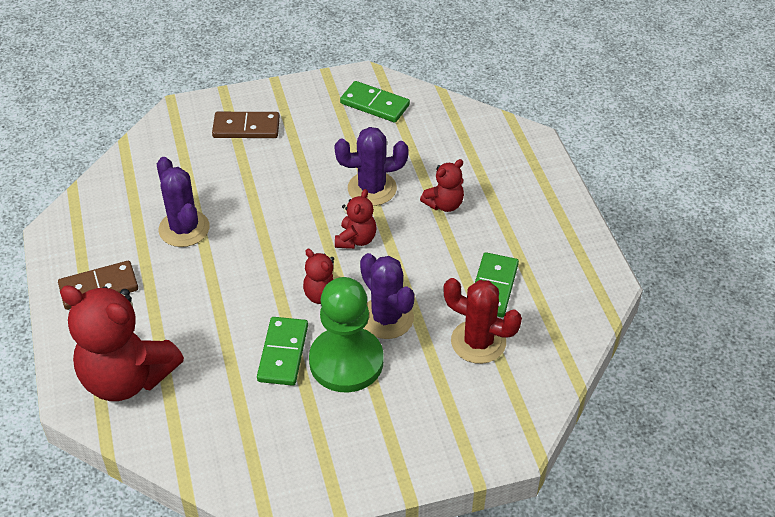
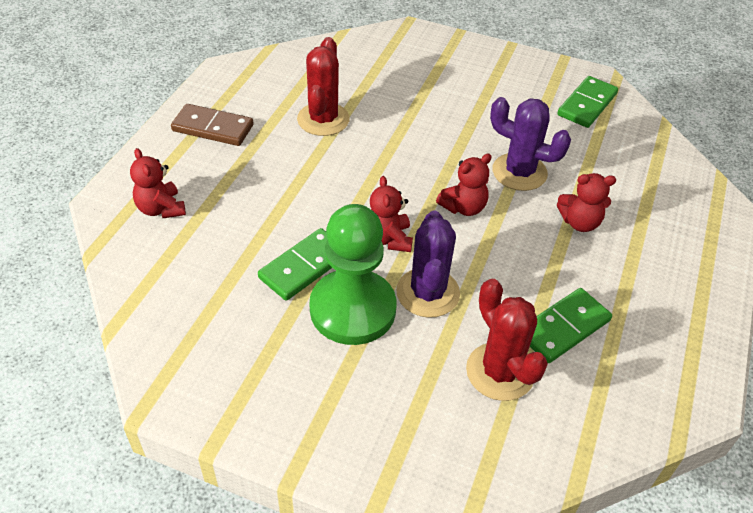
camera: 35 degrees right, 0 degrees up
red teddy bear [60,285,184,401] -> red teddy bear [130,148,186,218], size x0.48
purple cactus [157,157,210,247] -> red cactus [297,37,350,136]
brown domino [212,112,280,138] -> none
green domino [340,81,410,122] -> green domino turned 60 degrees clockwise [557,76,618,128]

